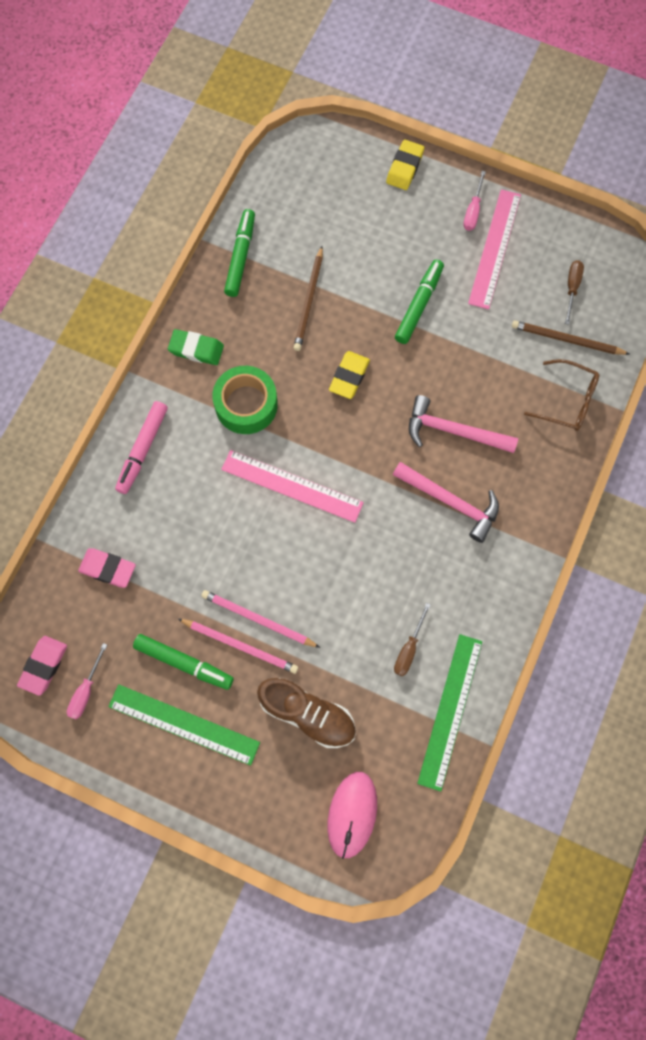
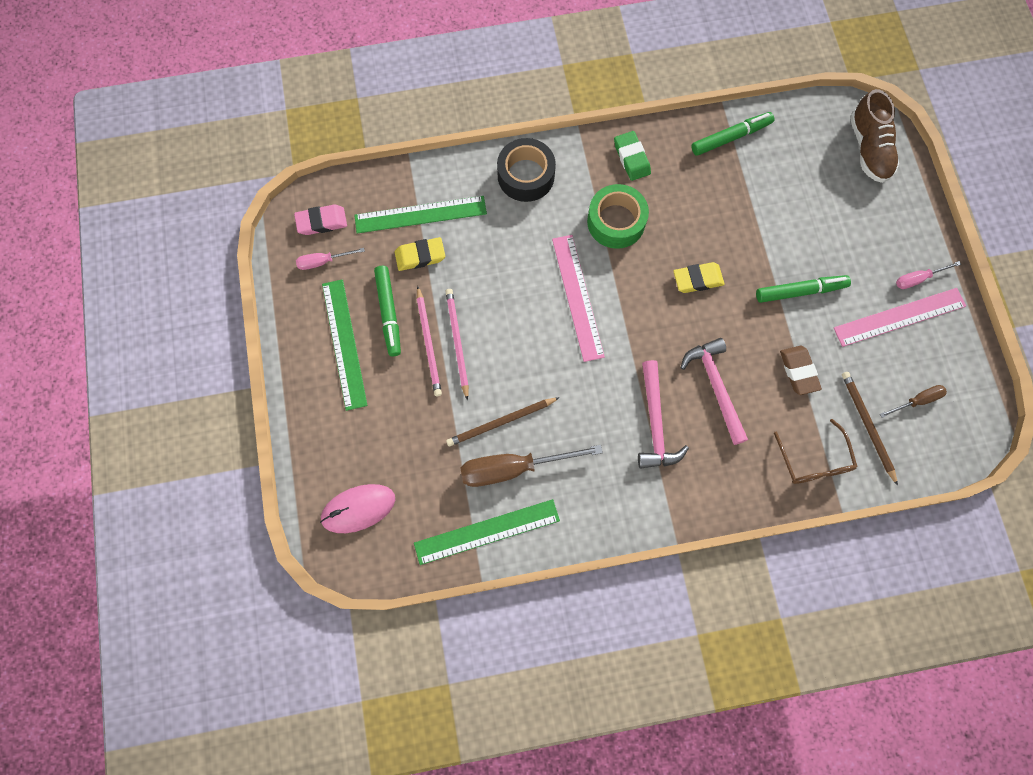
camera: 55 degrees right, 0 degrees up
pink eraser [78,548,136,588] -> green ruler [354,196,487,234]
pink marker [115,401,168,494] -> black tape [497,138,556,202]
brown shoe [257,678,356,748] -> brown shoe moved to [850,89,899,183]
brown pencil [293,246,323,351] -> brown pencil moved to [446,397,560,447]
yellow eraser [386,140,424,190] -> yellow eraser moved to [395,237,445,271]
brown screwdriver [394,603,431,676] -> brown screwdriver [460,445,603,487], size x1.93
none -> brown eraser [780,346,822,395]

